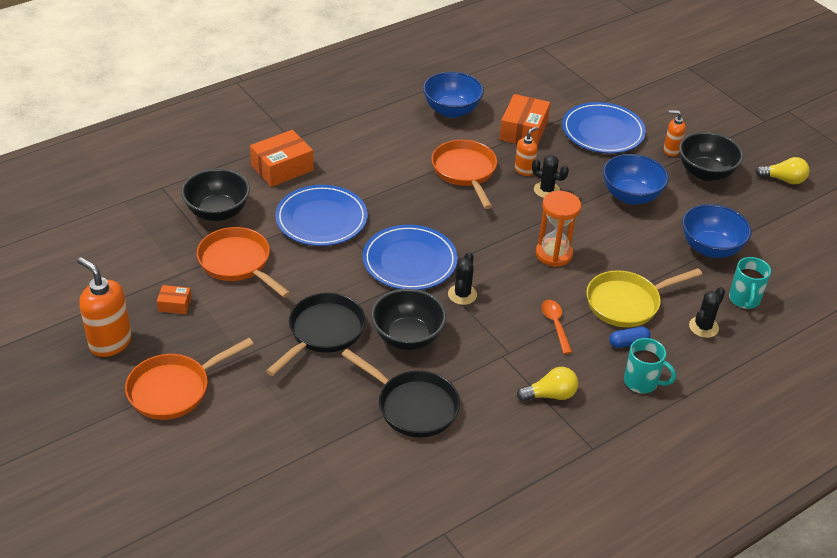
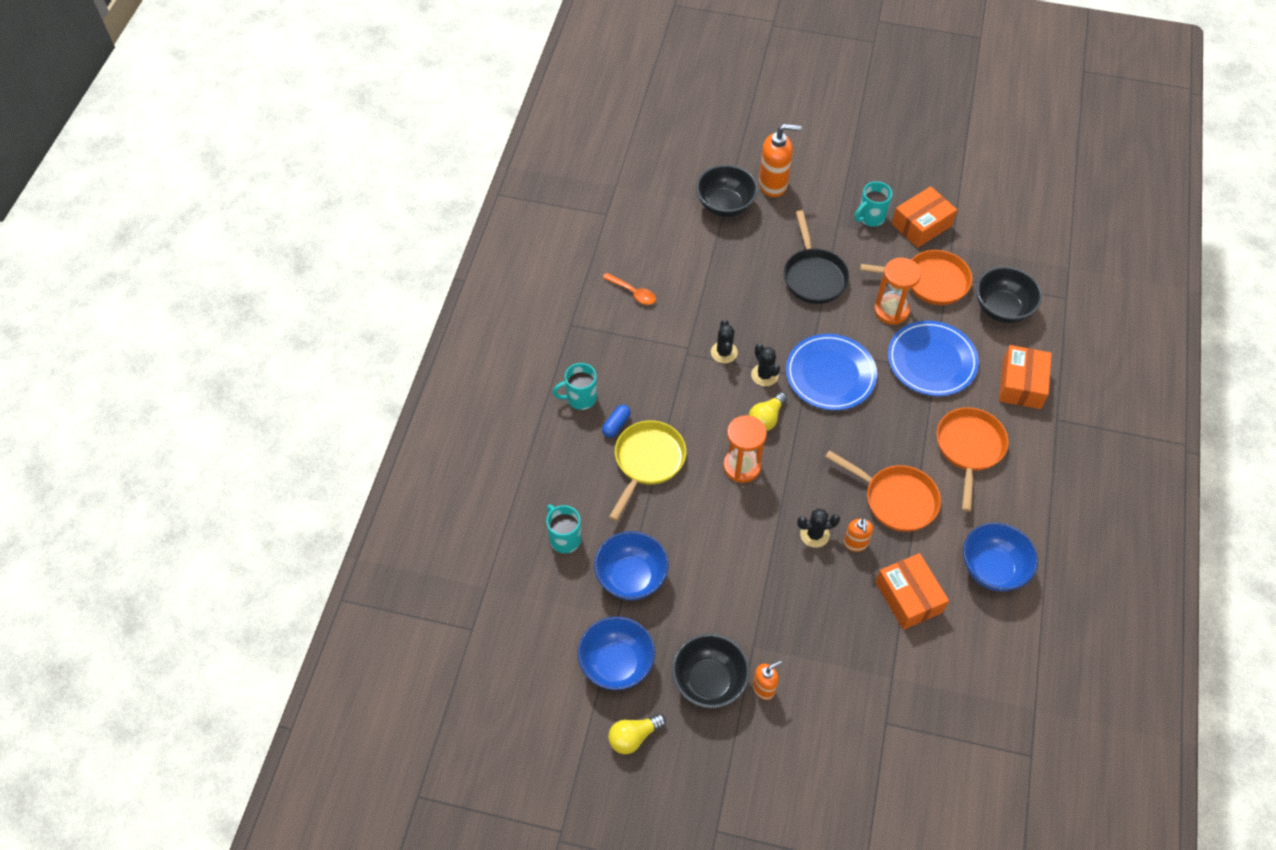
camera: 140 degrees right, 15 degrees up
orange soap dispenser [77,257,132,357] -> orange soap dispenser moved to [759,124,802,197]
orange pan [125,338,254,420] -> orange pan moved to [937,407,1008,512]
orange box [157,285,192,314] -> orange box [892,186,957,248], size x1.97
black pan [342,349,460,438] -> none
black bowl [371,289,446,350] -> black bowl moved to [696,165,758,217]
yellow light bulb [517,367,578,401] -> yellow light bulb moved to [749,392,787,431]
orange spoon [541,300,572,354] -> orange spoon moved to [603,273,656,305]
blue plate [562,102,646,153] -> none
blue bowl [603,154,669,205] -> blue bowl moved to [578,616,655,690]
black cactus [689,287,725,338] -> black cactus moved to [711,320,738,363]
none -> turquoise mug [854,181,892,227]
none -> orange hourglass [874,258,921,325]

